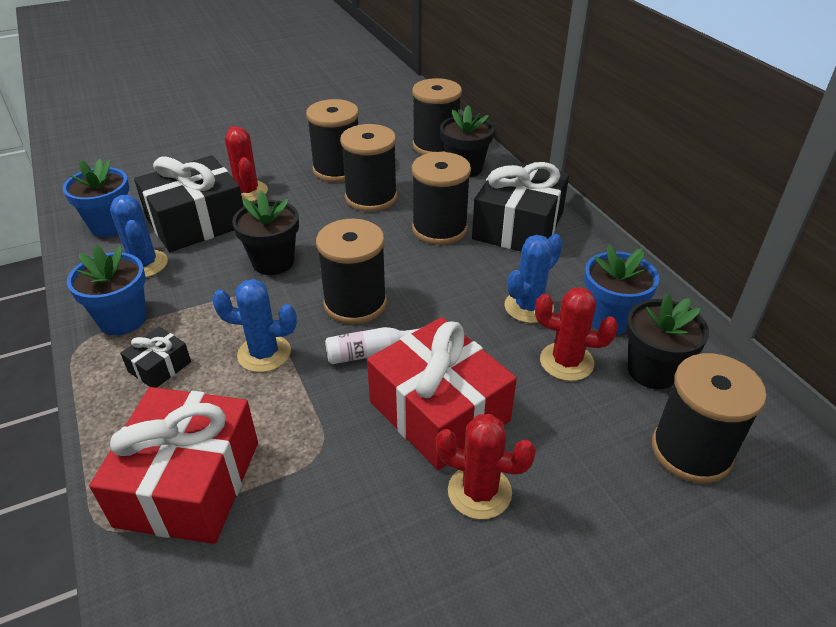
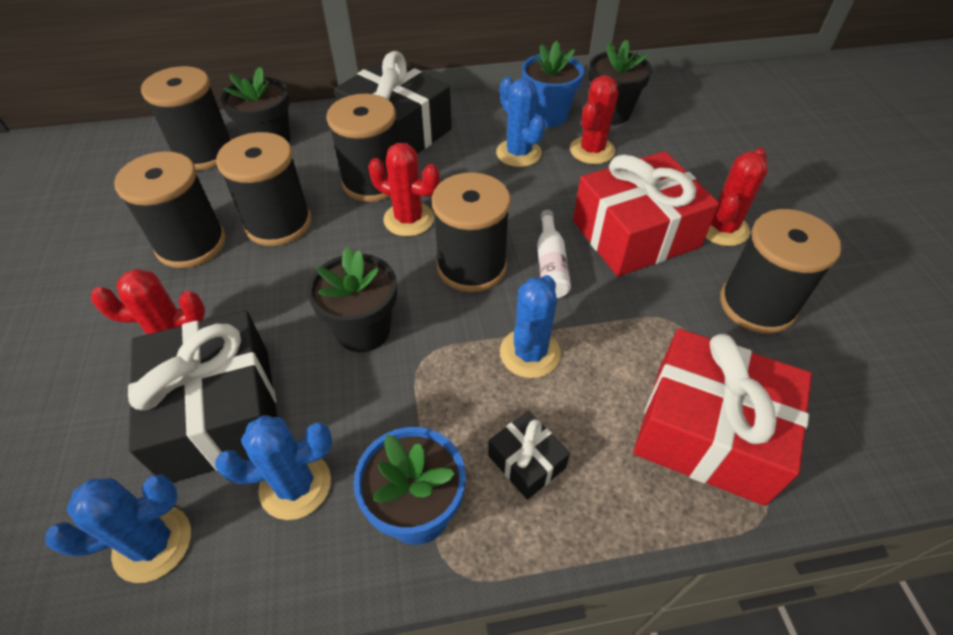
camera: 75 degrees left, 10 degrees up
blue flower pot [63,159,129,237] -> blue cactus [45,474,191,583]
black spool [652,353,767,483] -> black spool moved to [720,209,842,333]
none -> red cactus [368,143,440,237]

